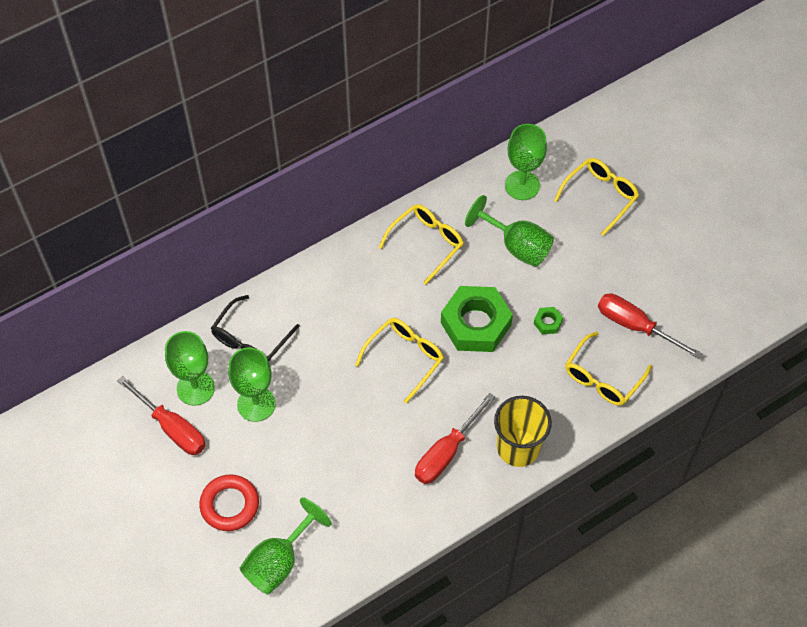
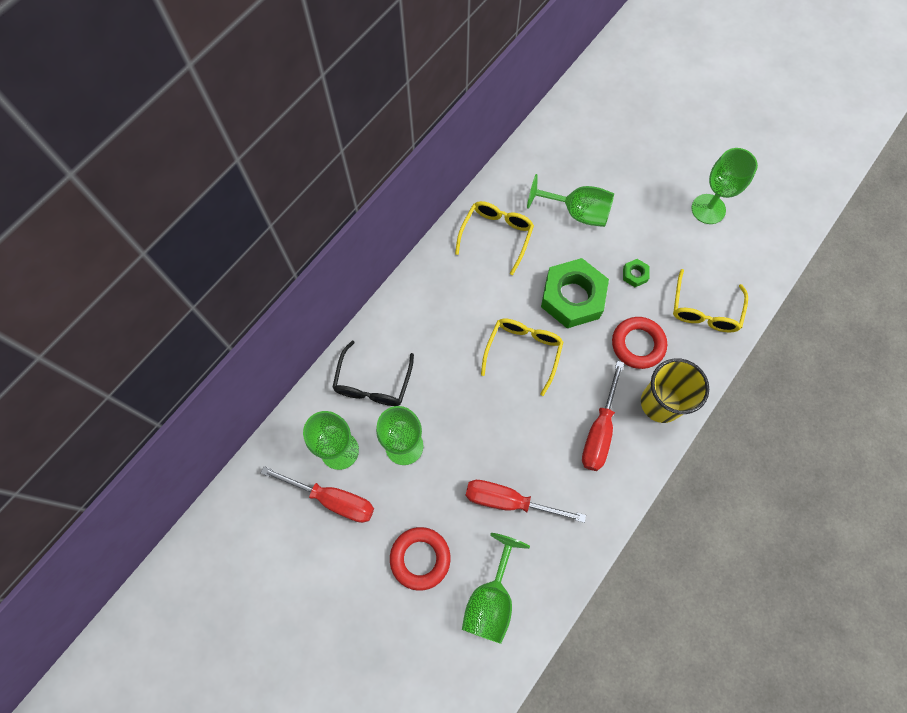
camera: 20 degrees left, 10 degrees up
green goblet [505,124,547,200] -> green goblet moved to [692,148,758,224]
yellow glasses [554,158,639,236] -> none
red screwdriver [598,294,702,359] -> red screwdriver moved to [465,480,586,523]
none -> red ring [612,317,667,369]

